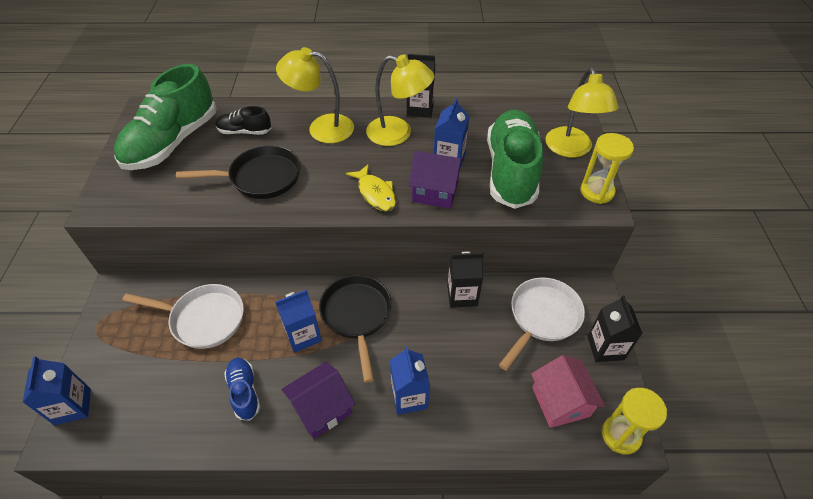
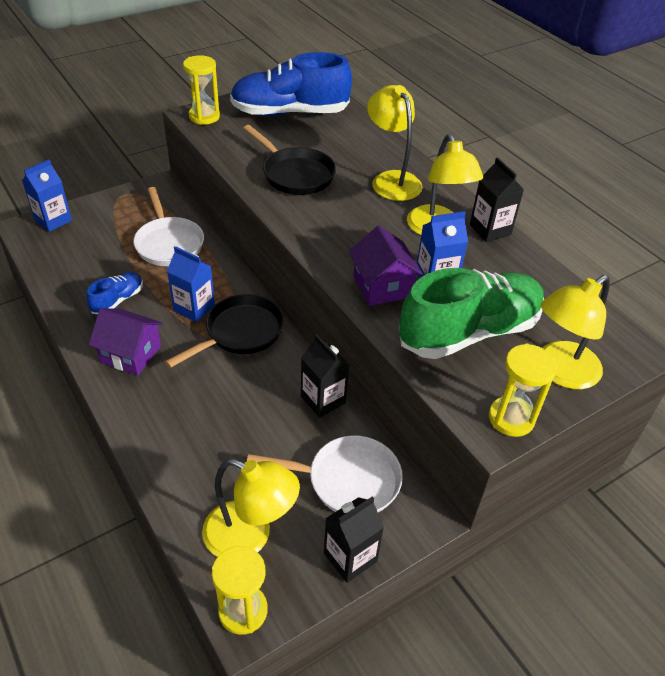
camera: 55 degrees right, 5 degrees down
green shoe [114,64,217,170] -> blue shoe [230,52,352,116]
black shoe [216,106,272,135] -> none
yellow fish [346,164,396,211] -> none
blue carton [390,346,430,415] -> none
pink house [531,355,605,428] -> yellow lamp [202,459,300,557]
none -> yellow hourglass [183,55,220,125]

